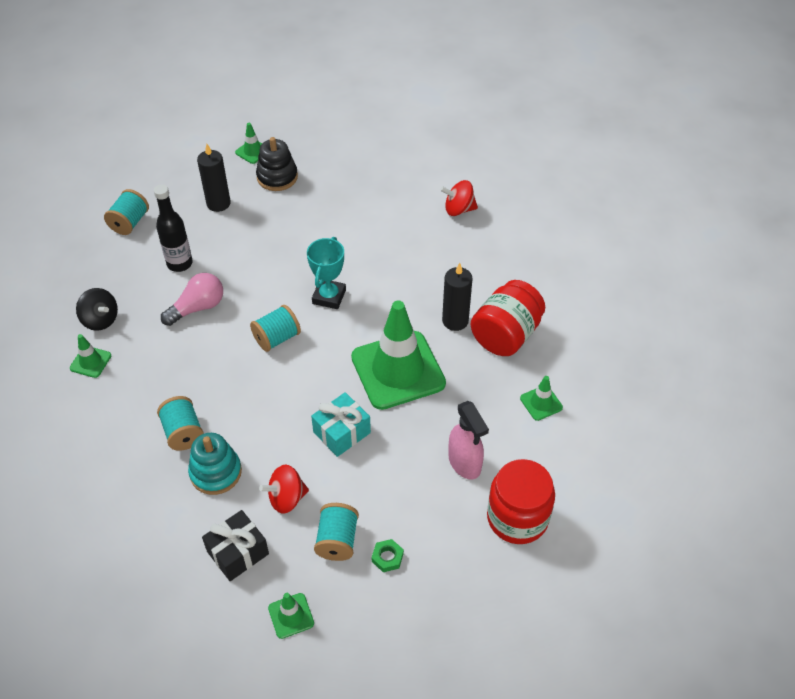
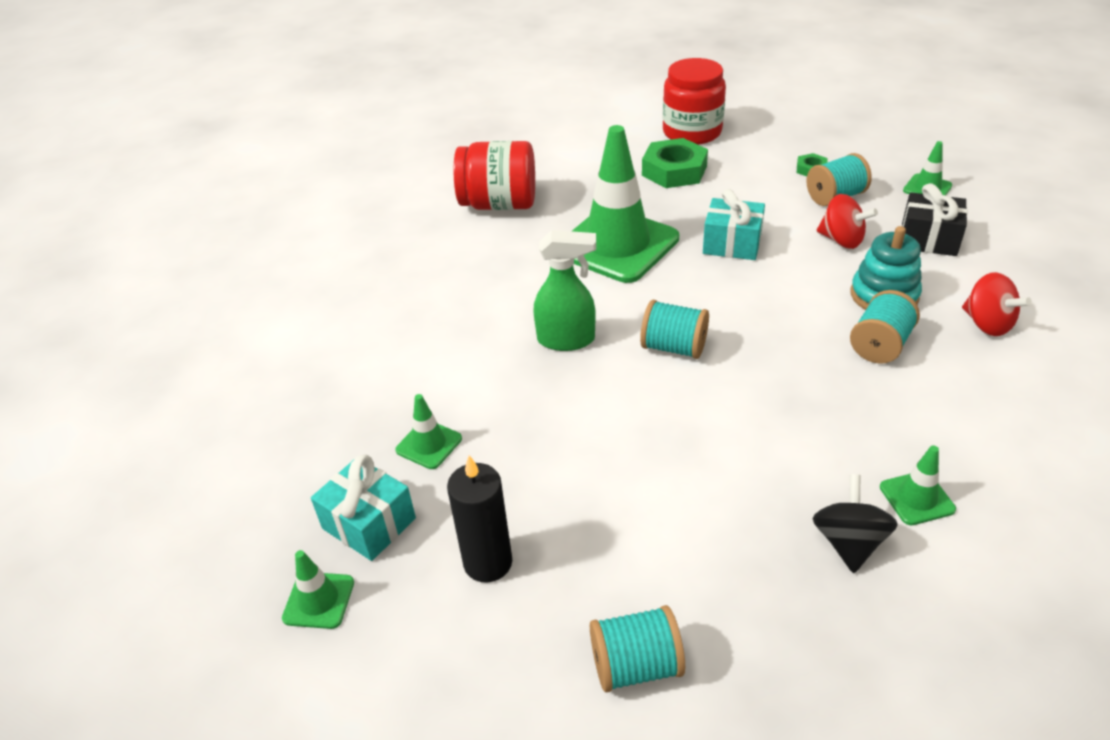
camera: 120 degrees left, 10 degrees down
black bottle [154,185,193,272] -> none
pink light bulb [161,273,223,326] -> none
black stacking toy [256,137,298,191] -> turquoise gift [311,454,416,561]
turquoise trophy [307,237,346,309] -> green spray bottle [533,230,596,351]
red spinning top [440,180,478,216] -> red spinning top moved to [962,272,1032,336]
black candle [442,263,473,331] -> none
pink spray bottle [448,401,489,480] -> green nut [642,138,708,188]
green traffic cone [520,376,563,421] -> green traffic cone moved to [395,394,462,469]

